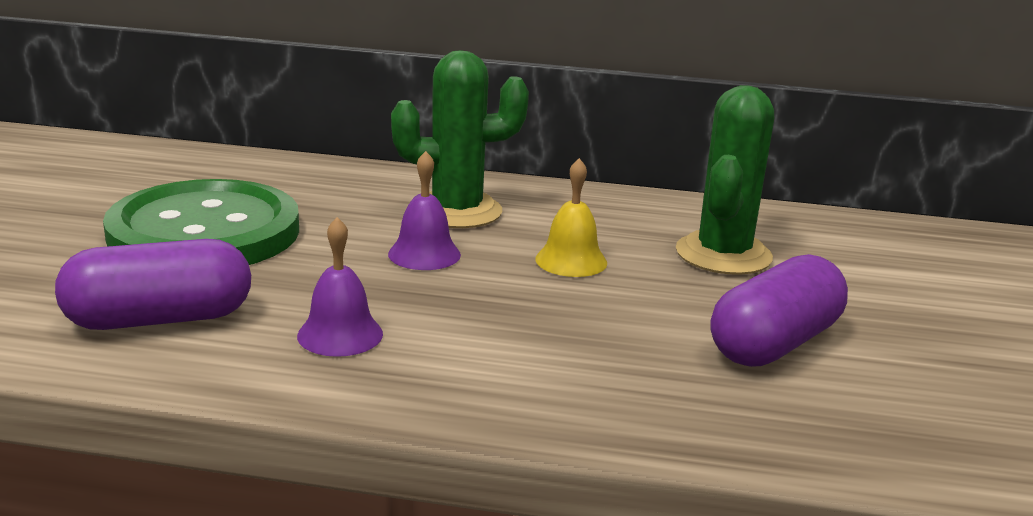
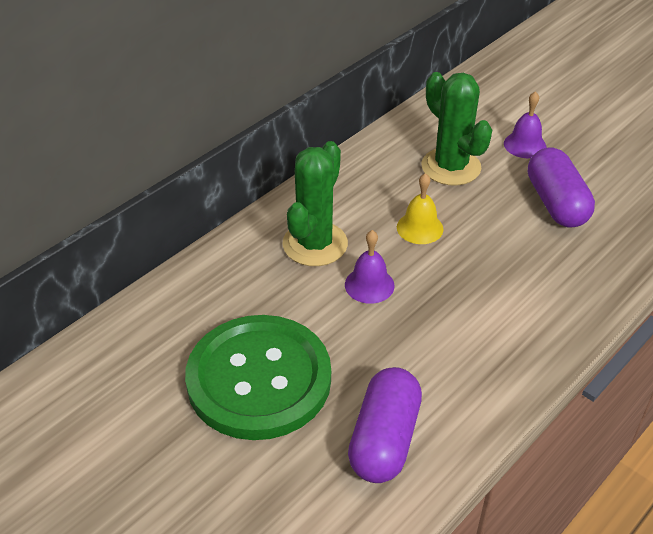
camera: 55 degrees left, 20 degrees up
purple bell [297,217,383,357] -> purple bell moved to [504,91,546,158]

